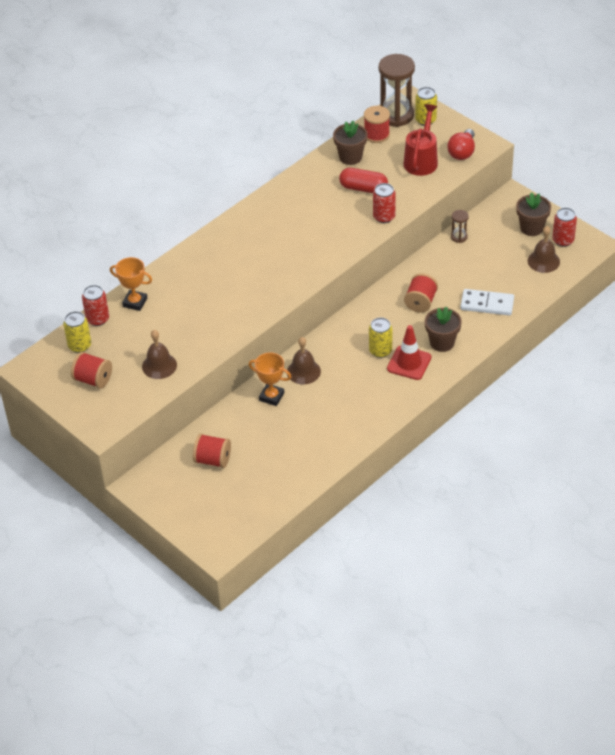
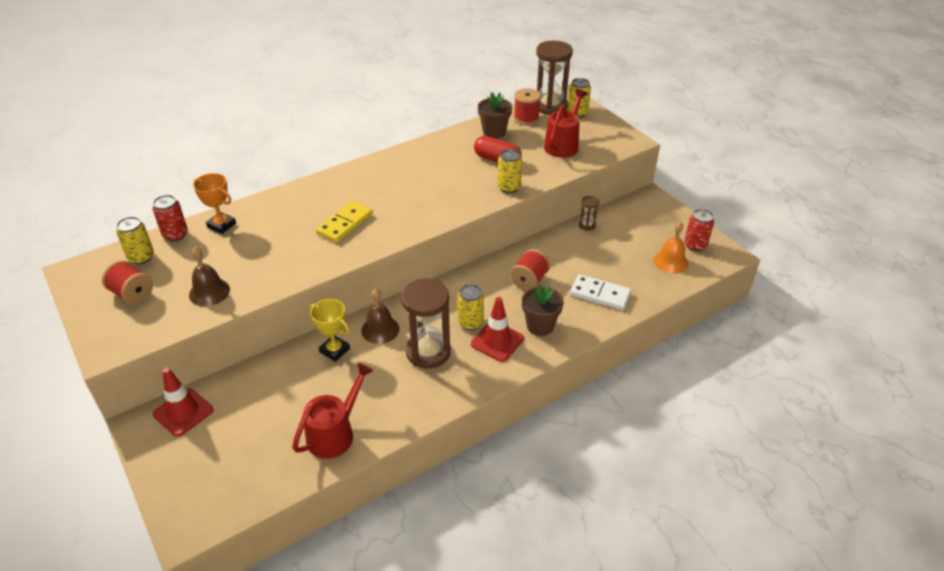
camera: 10 degrees right, 5 degrees down
red spool [193,434,231,468] -> none
orange trophy [249,352,291,406] -> yellow trophy [309,299,350,362]
red can [373,183,396,223] -> yellow can [497,149,522,193]
red light bulb [447,129,475,160] -> none
brown flower pot [516,192,551,236] -> none
brown bell [528,226,560,273] -> orange bell [653,221,689,274]
none -> red traffic cone [153,367,213,437]
none -> red watering can [292,363,373,459]
none -> yellow domino [316,201,373,243]
none -> brown hourglass [401,279,451,369]

